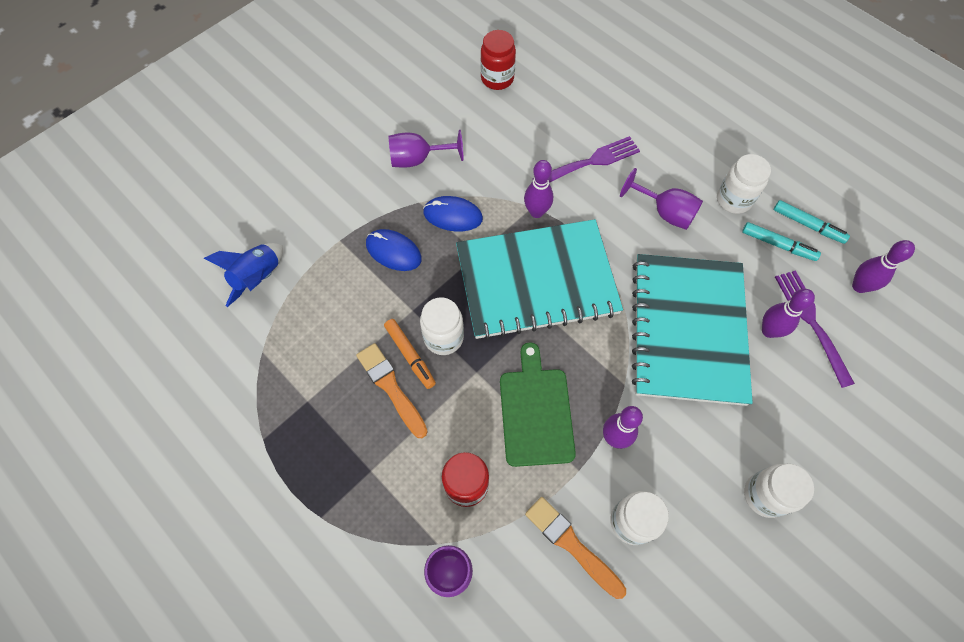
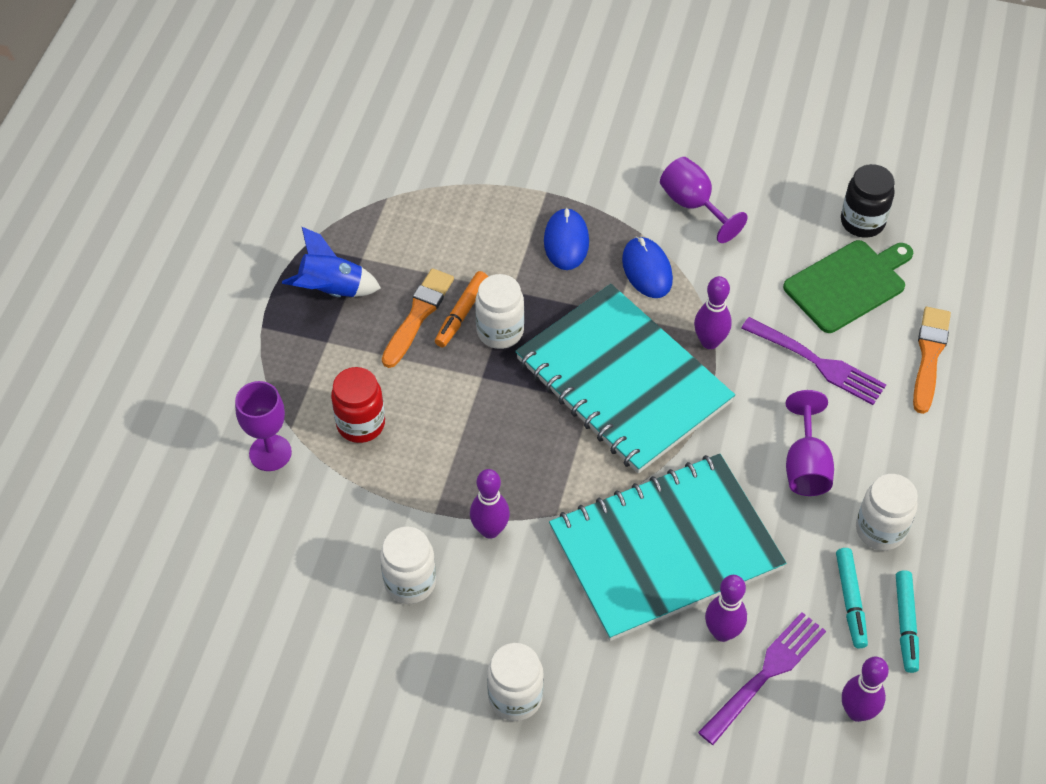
camera: 60 degrees right, 10 degrees down
blue rocket [204,243,283,307] -> blue rocket moved to [282,227,381,297]
red jar [481,30,516,90] -> black jar [841,164,895,238]
green cutting board [500,342,576,467] -> green cutting board moved to [783,240,913,333]
orange brush [525,497,626,599] -> orange brush moved to [913,307,951,414]

